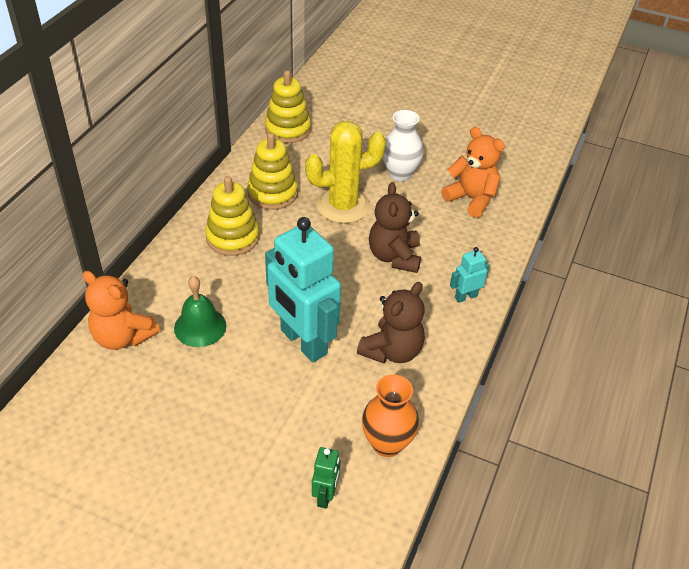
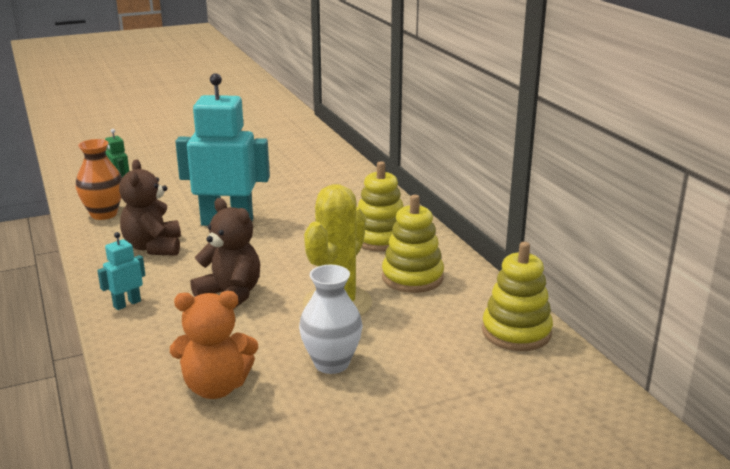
camera: 135 degrees right, 20 degrees down
orange teddy bear [83,271,160,350] -> none
green bell [174,276,226,347] -> none
turquoise robot [450,247,489,303] -> turquoise robot turned 150 degrees counterclockwise [97,232,145,310]

